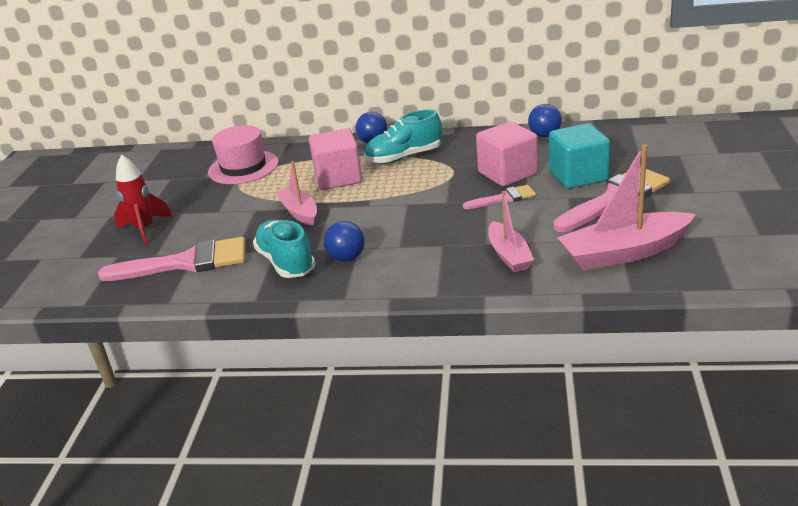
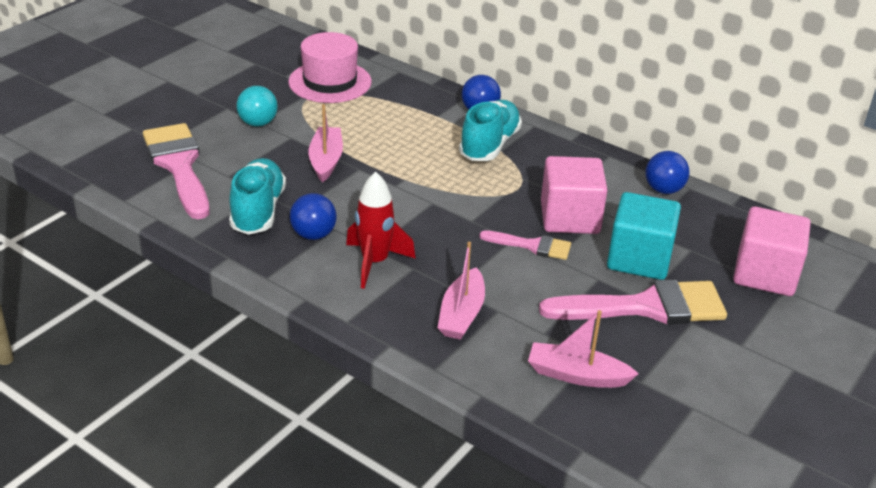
camera: 25 degrees right, 5 degrees up
pink brush [98,237,245,281] -> pink brush turned 135 degrees counterclockwise [143,123,210,219]
red rocket [114,154,172,246] -> red rocket moved to [346,172,416,289]
pink cube [309,128,362,190] -> pink cube moved to [733,206,811,296]
turquoise shoe [364,109,442,164] -> turquoise shoe turned 105 degrees clockwise [459,100,522,161]
pink boat [557,144,696,271] -> pink boat [528,310,639,388], size x0.61
none -> turquoise ball [237,86,278,127]

